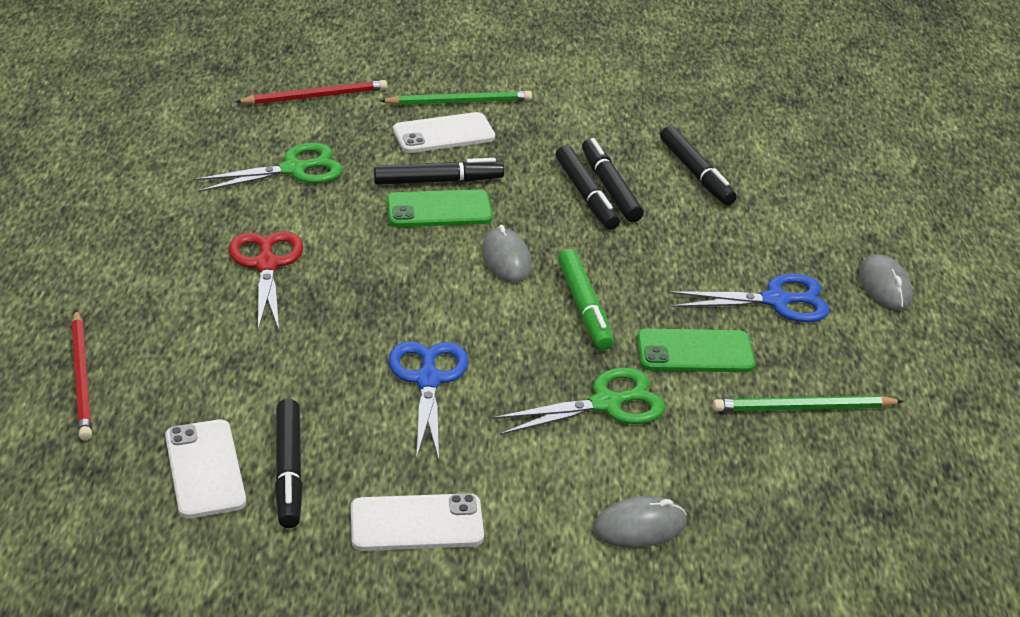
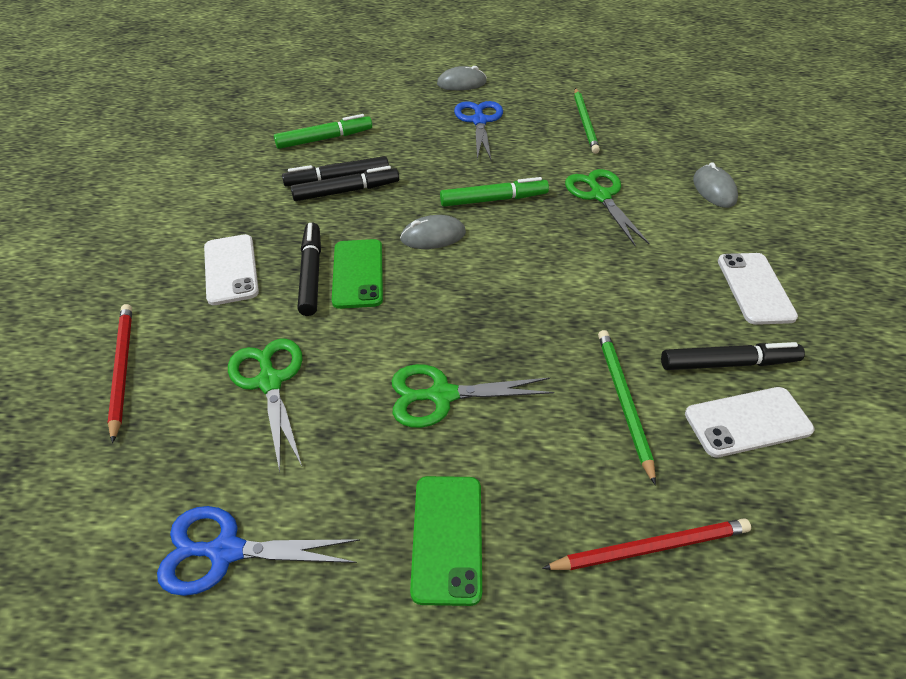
camera: 85 degrees left, 10 degrees up
red scissors [229,231,303,330] -> green scissors [391,364,554,428]
green pencil [380,91,532,105] -> green pencil moved to [598,330,656,485]
blue scissors [388,341,469,460] -> blue scissors moved to [157,506,360,596]
green phone [637,329,755,372] -> green phone moved to [410,476,482,606]
black marker [660,126,737,205] -> green marker [274,114,372,149]

